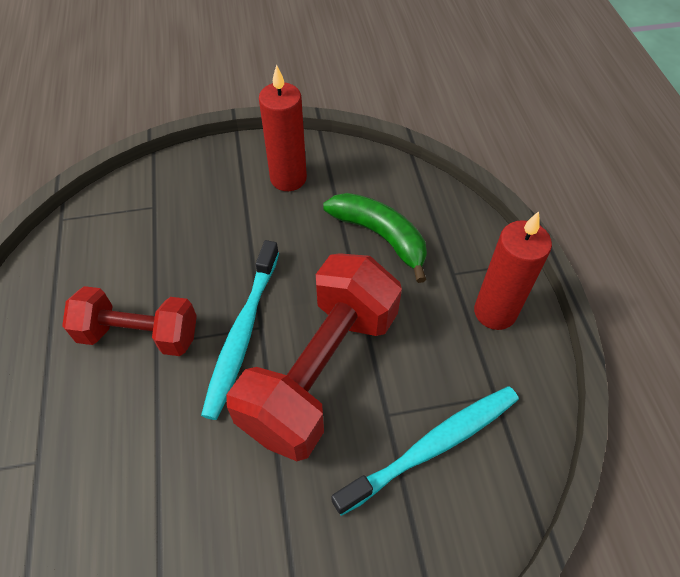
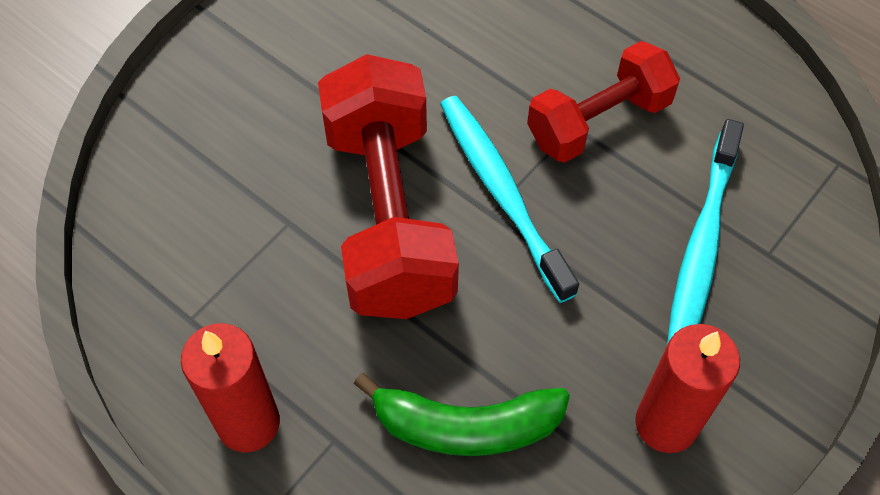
camera: 140 degrees right, 5 degrees up
turquoise toothbrush [332,386,519,516] -> turquoise toothbrush moved to [667,119,744,345]

